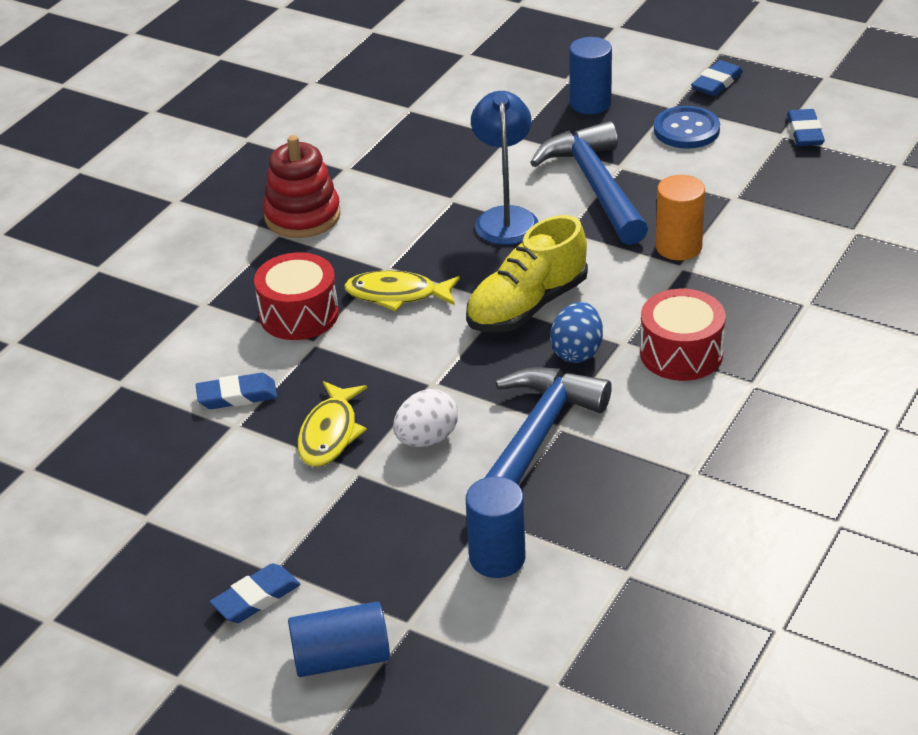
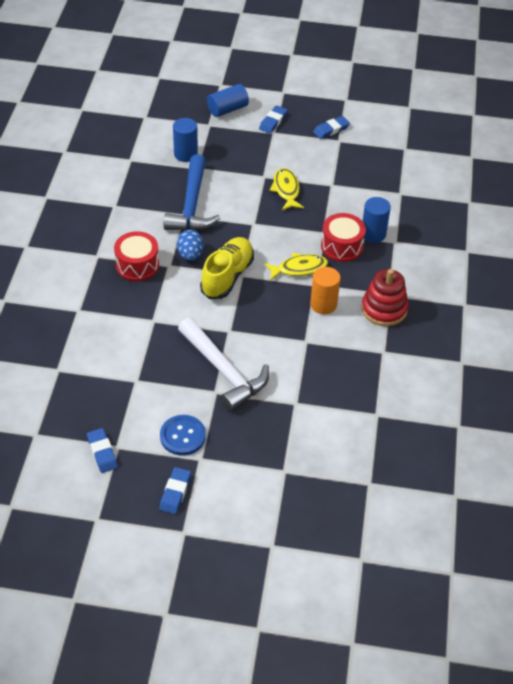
camera: 155 degrees right, 10 degrees up
blue eraser [196,373,277,409] -> blue eraser moved to [313,116,350,139]
white egg [393,389,458,447] -> none
blue lamp [471,91,538,245] -> none
blue hammer [530,121,648,245] -> white hammer [178,318,269,411]
blue cylinder [569,37,612,114] -> blue cylinder moved to [363,197,391,243]
orange cylinder [656,175,705,260] -> orange cylinder moved to [310,267,341,314]

